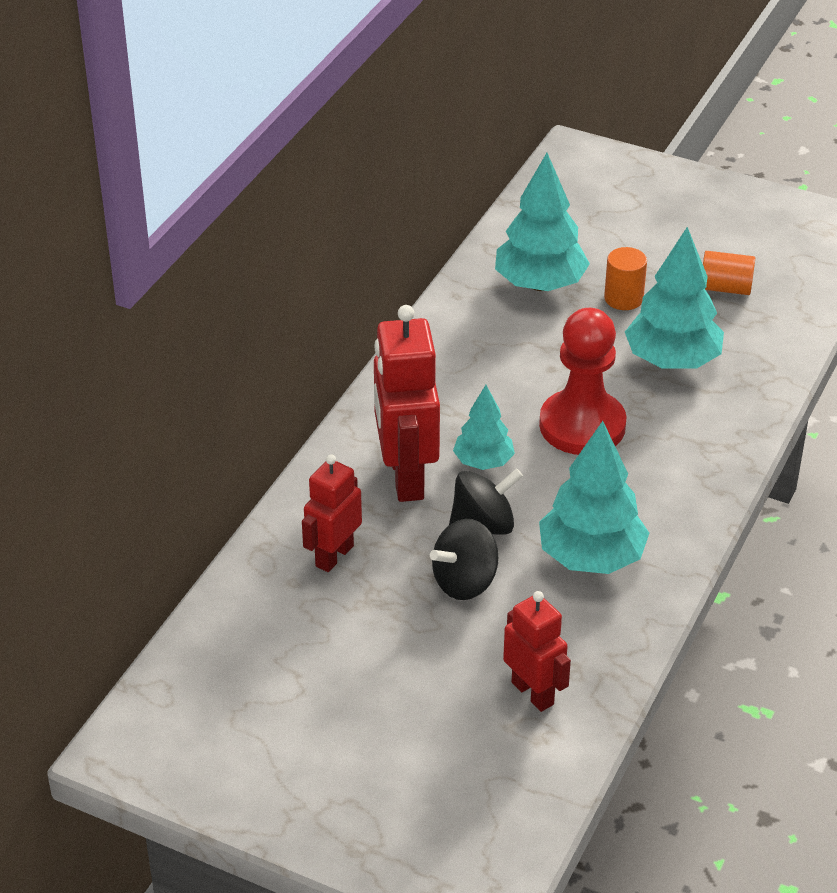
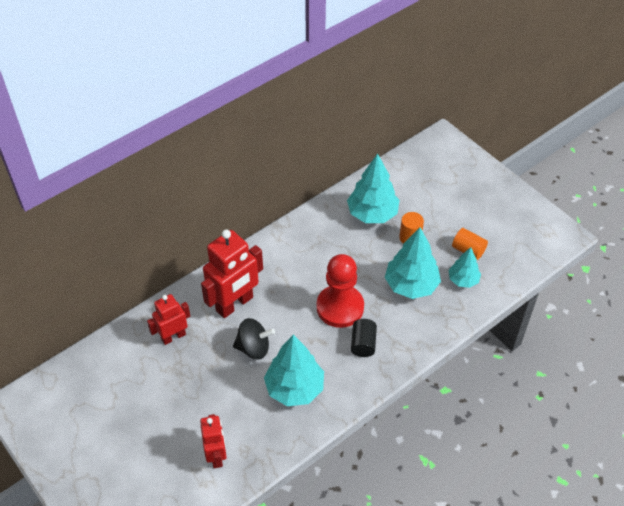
camera: 25 degrees right, 10 degrees up
red robot [374,305,440,502] -> red robot turned 150 degrees counterclockwise [201,230,263,318]
black spinning top [430,519,498,600] -> none
turquoise tree [453,385,515,470] -> turquoise tree moved to [448,247,481,288]
none -> black cylinder [351,319,377,357]

